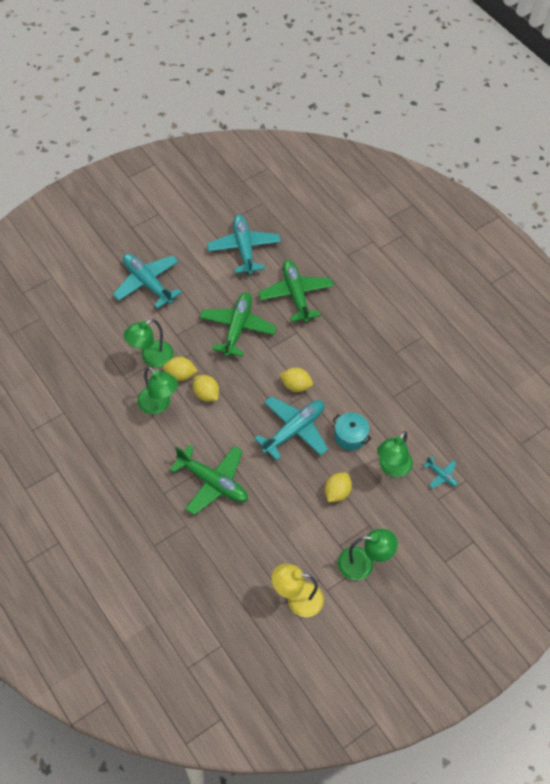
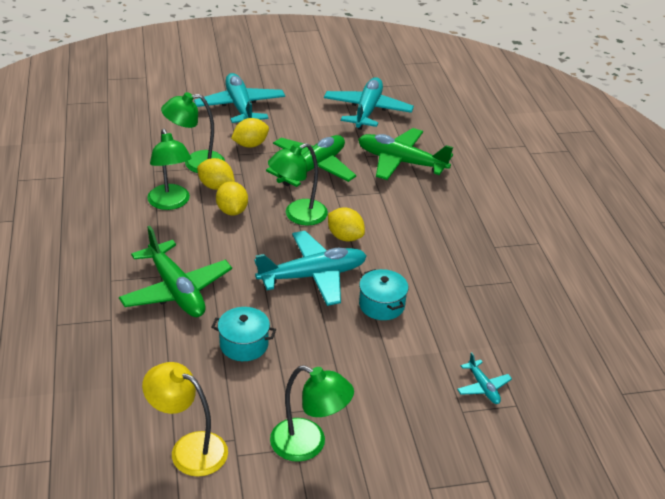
camera: 25 degrees right, 20 degrees down
green plane [258,260,334,323] -> green plane turned 75 degrees counterclockwise [358,128,453,180]
yellow lemon [325,473,352,502] -> yellow lemon moved to [231,118,269,148]
green lamp [377,431,413,477] -> green lamp moved to [268,143,328,226]
none -> turquoise pot [211,307,276,361]

